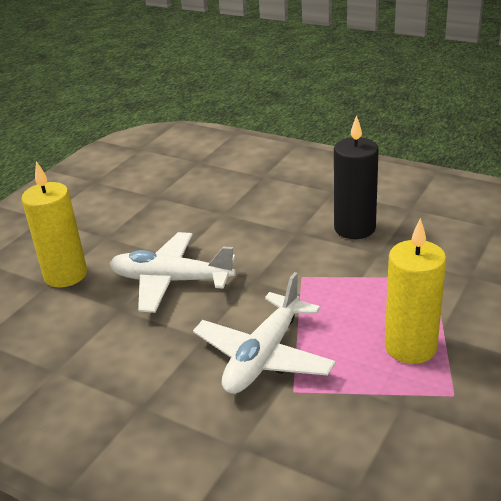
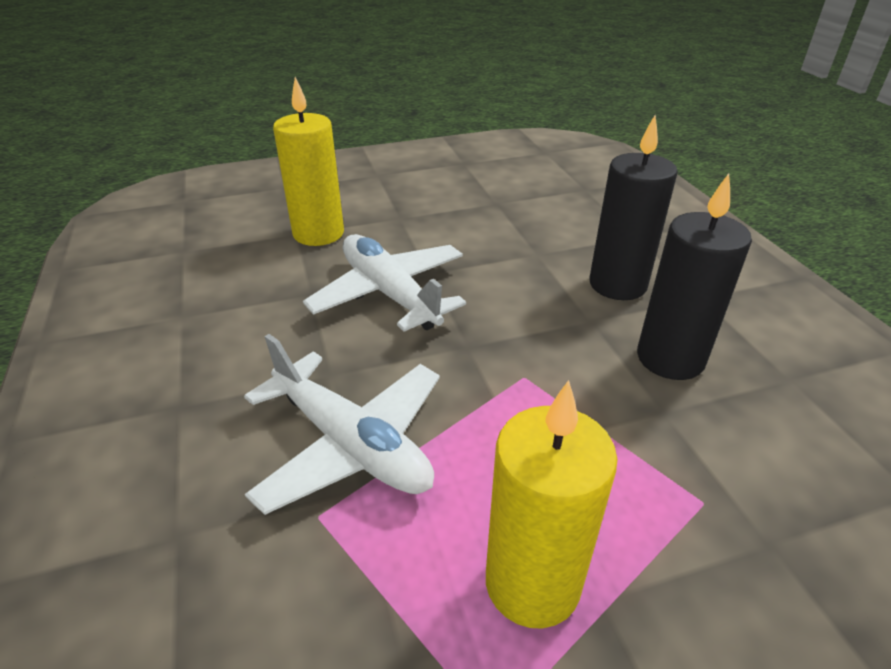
camera: 40 degrees right, 5 degrees up
white plane [193,272,336,394] -> white plane turned 120 degrees counterclockwise [244,334,440,515]
none -> black candle [589,116,678,300]

